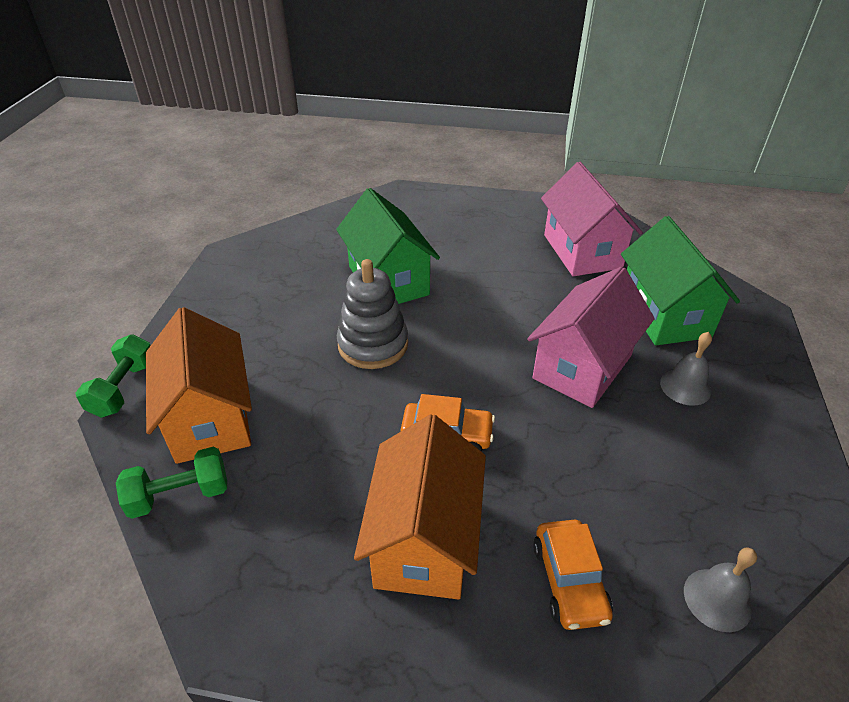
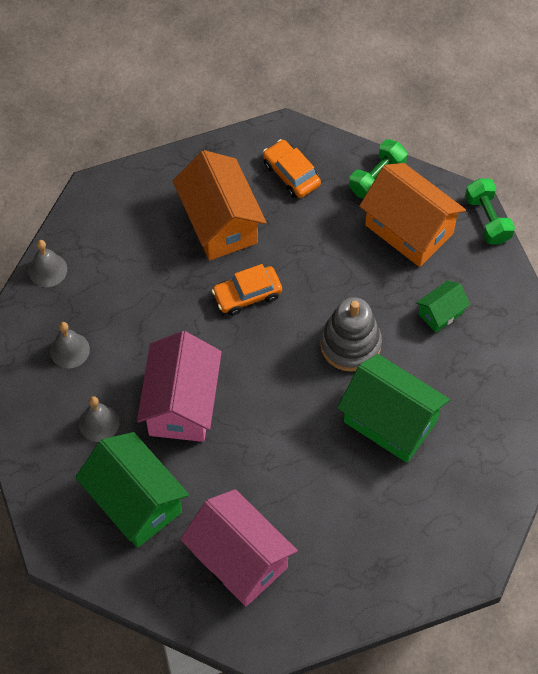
camera: 150 degrees right, 20 degrees up
orange car [533,520,613,630] -> orange car moved to [263,139,321,198]
none -> grey bell [50,322,90,368]
none -> green house [416,280,470,333]

